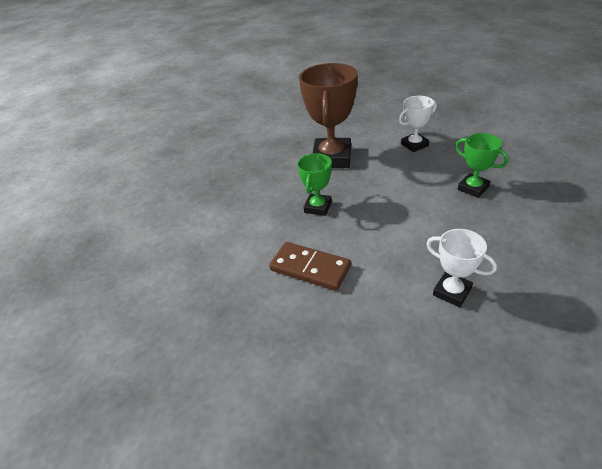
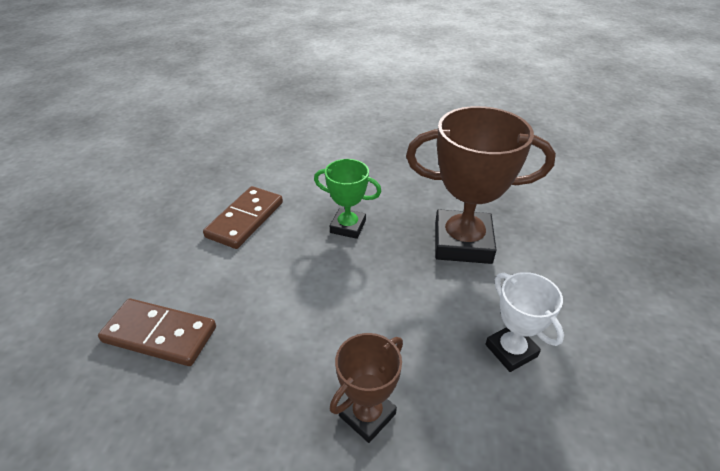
camera: 85 degrees right, 0 degrees up
white trophy [426,229,497,307] -> brown domino [98,298,216,366]
green trophy [455,133,509,198] -> brown trophy [330,333,403,443]

